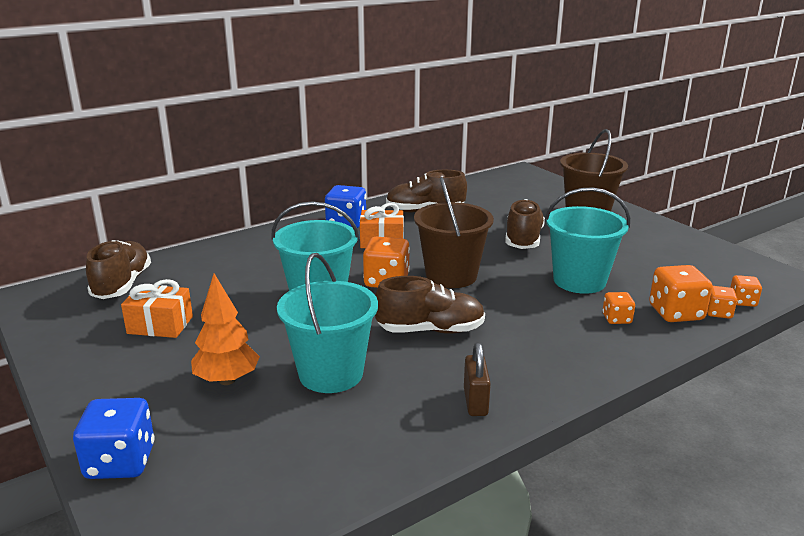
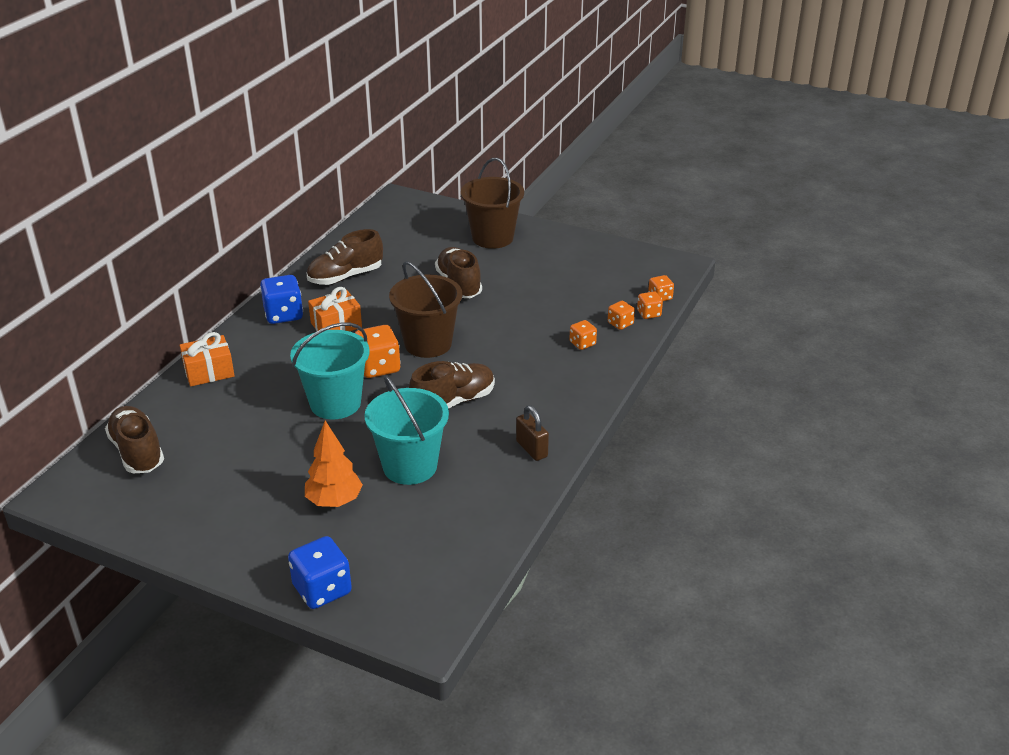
camera: 30 degrees left, 10 degrees up
orange gift [121,279,193,338] -> orange gift moved to [179,332,235,386]
turquoise bucket [544,187,630,294] -> none
orange dice [649,265,713,322] -> orange dice [608,301,635,330], size x0.56

